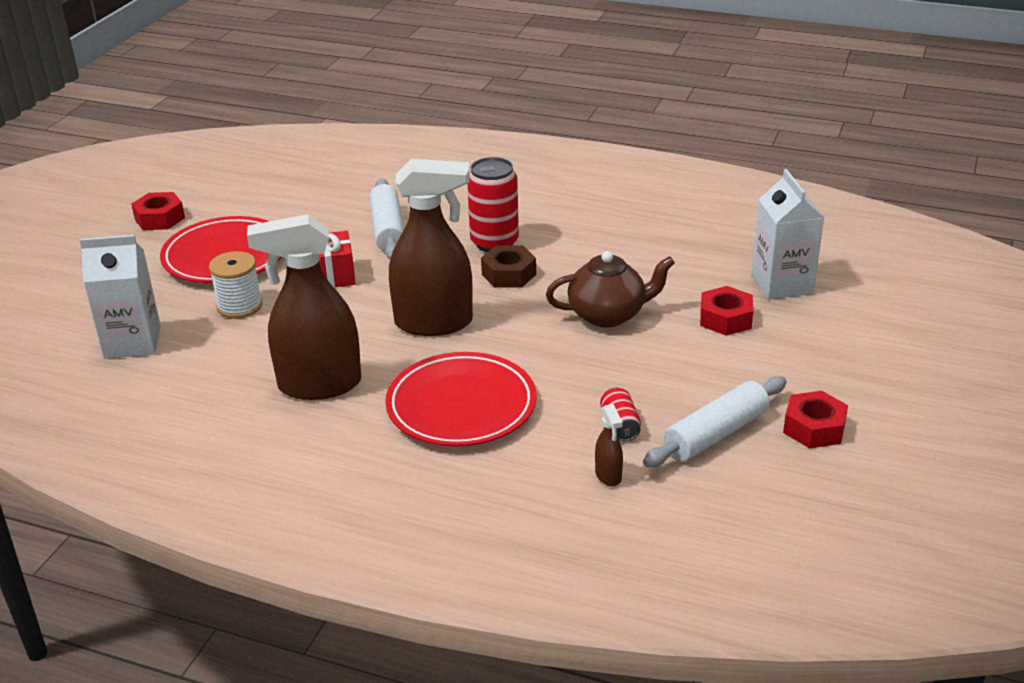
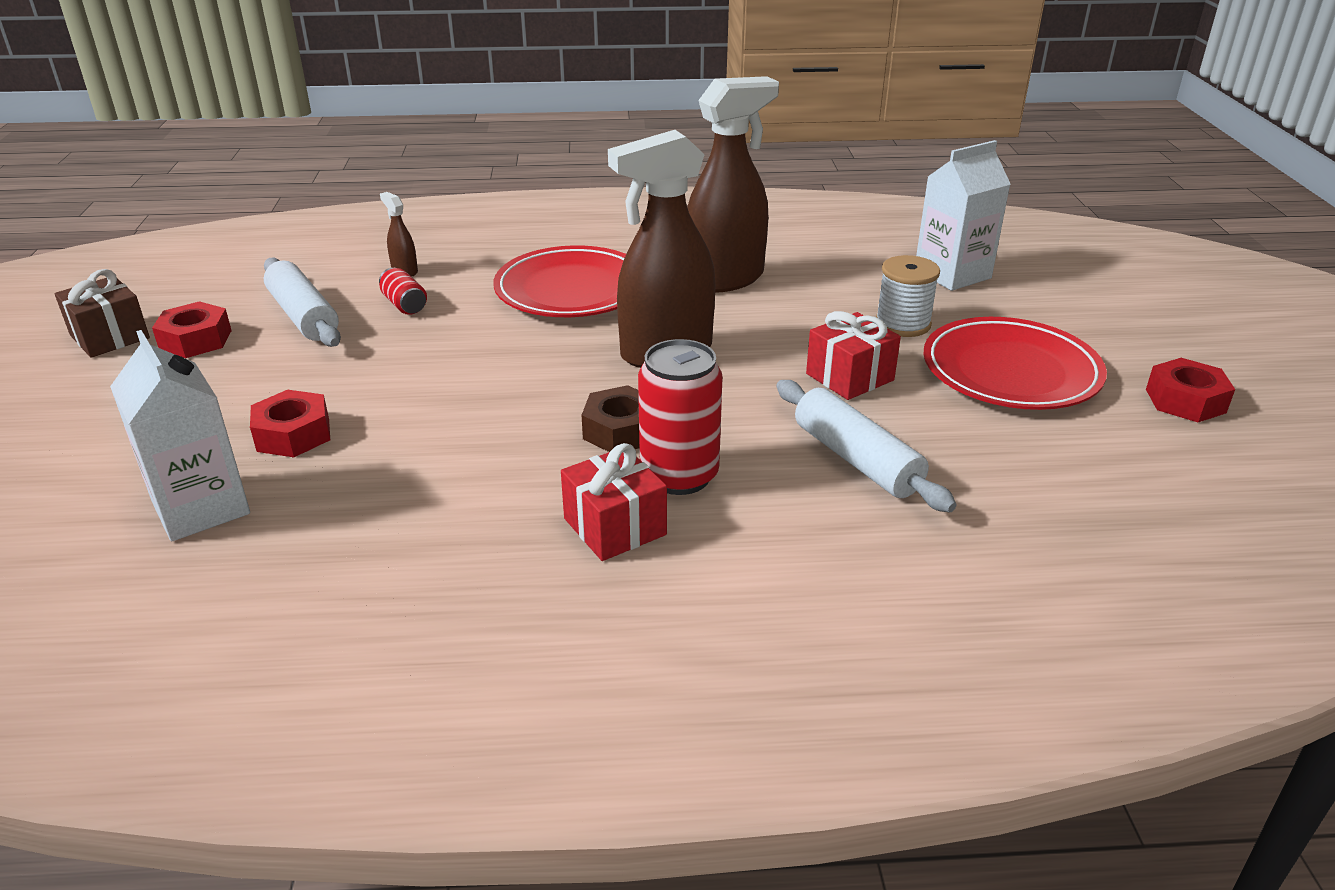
camera: 155 degrees right, 0 degrees up
brown teapot [546,251,675,328] -> none
white rolling pin [643,376,787,467] -> white rolling pin turned 60 degrees counterclockwise [264,258,341,347]
none -> brown gift [55,269,150,358]
none -> red gift [561,443,667,561]

